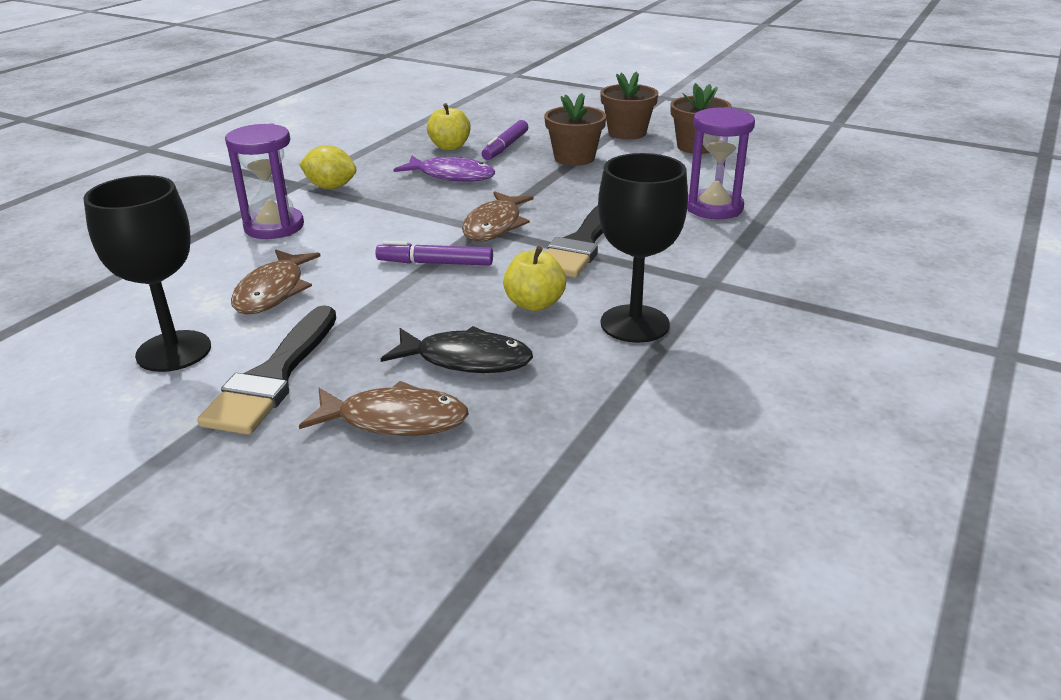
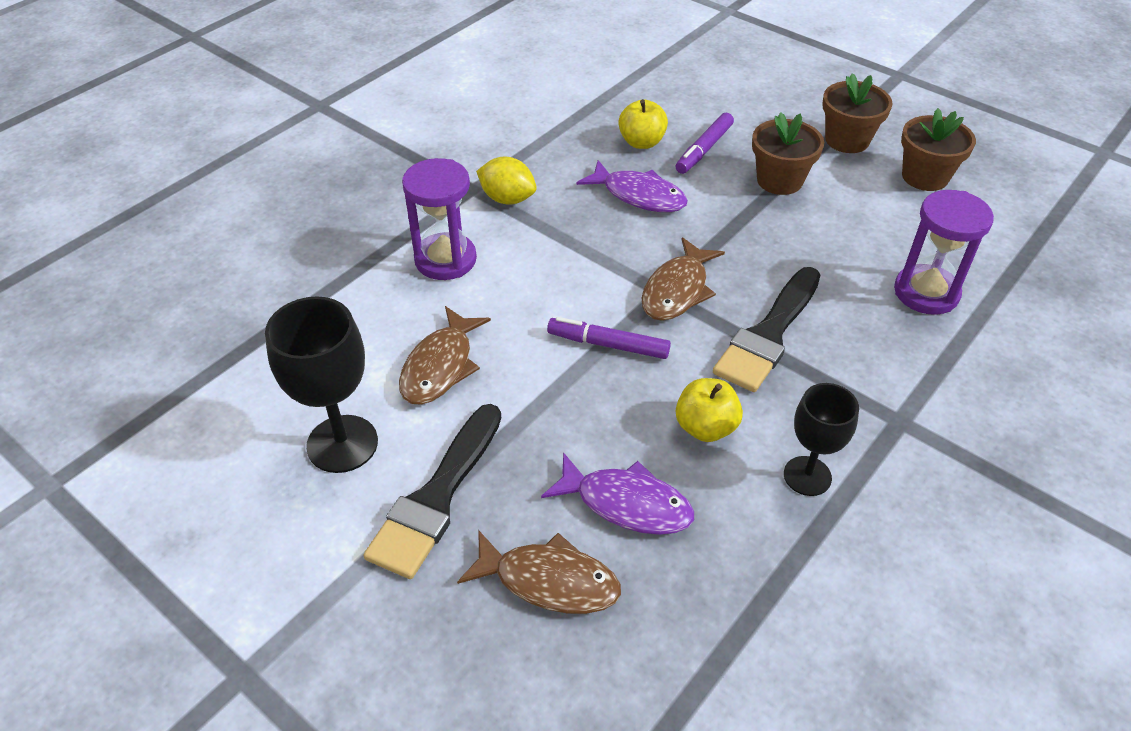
camera: 10 degrees right, 15 degrees up
black fish [381,326,533,373] -> purple fish [541,452,694,535]
black goblet [598,153,688,343] -> black goblet [784,383,859,496], size x0.66

